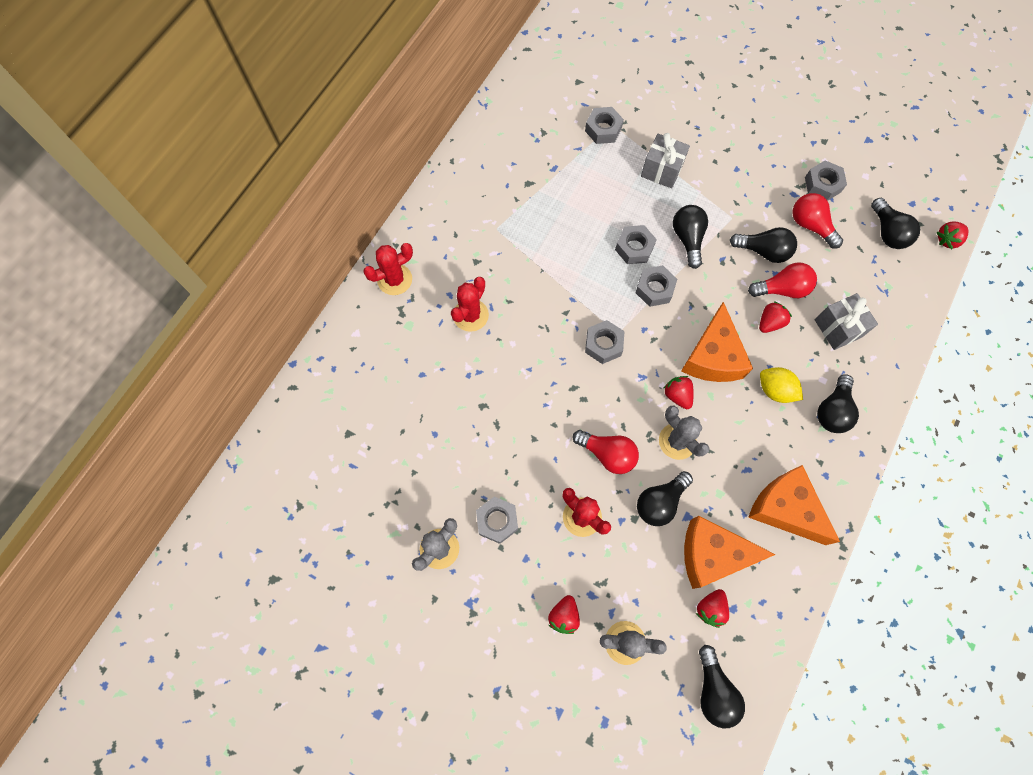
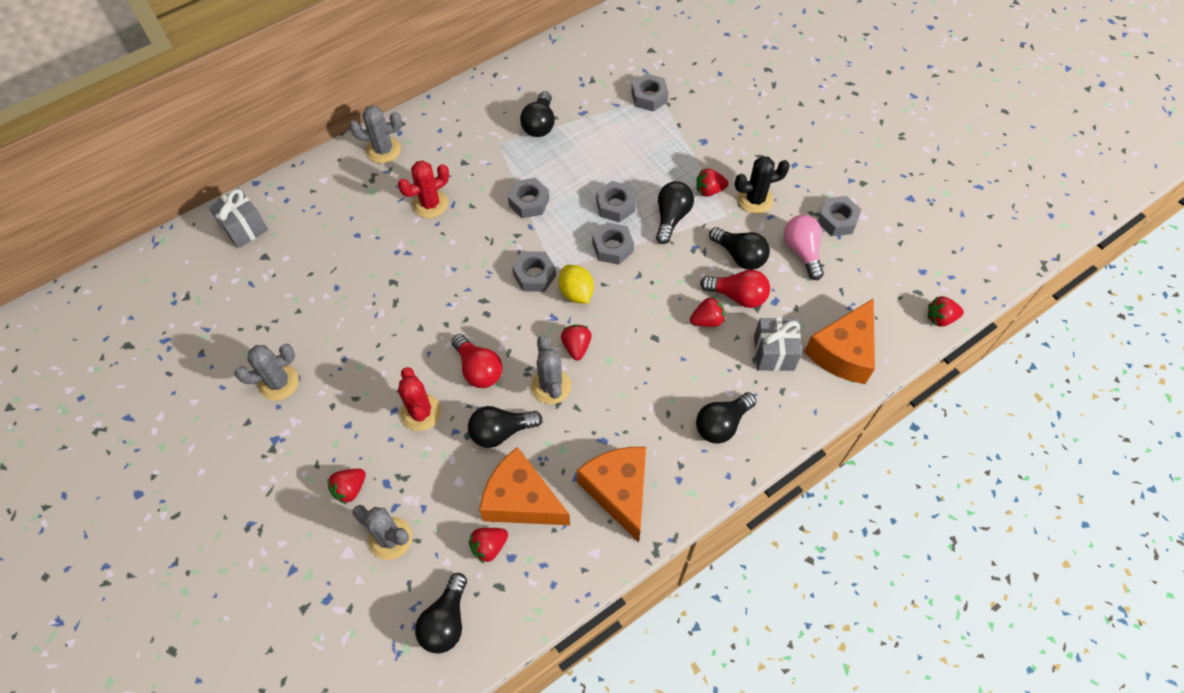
camera: 25 degrees right, 10 degrees down
red cactus [363,243,413,295] -> grey cactus [349,105,402,163]
grey nut [476,497,518,544] -> grey nut moved to [508,178,549,218]
grey gift [641,133,690,189] -> grey gift moved to [208,188,268,248]
orange cheese [681,302,753,382] -> orange cheese moved to [804,298,875,384]
yellow lemon [760,367,803,403] -> yellow lemon moved to [559,265,594,304]
red light bulb [793,193,843,249] -> pink light bulb [784,215,824,280]
black light bulb [871,198,920,249] -> black light bulb moved to [520,91,555,137]
none -> red strawberry [697,168,728,197]
none -> black cactus [735,156,790,214]

